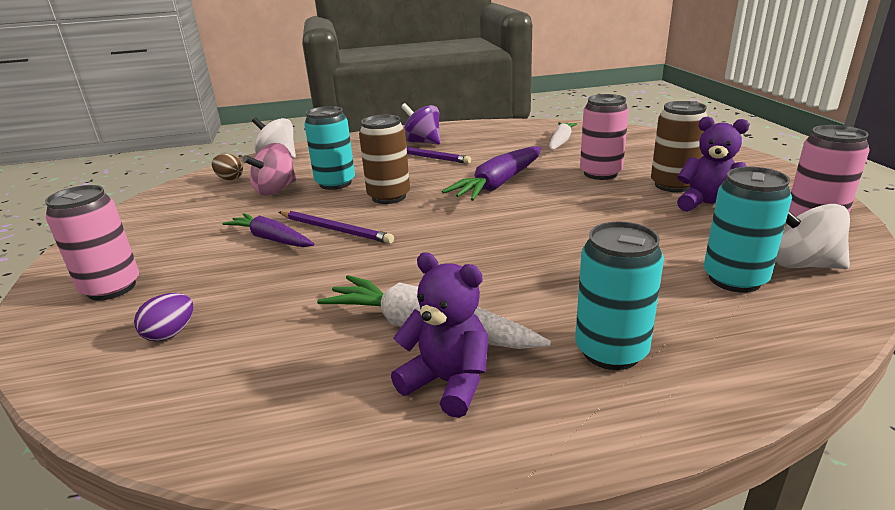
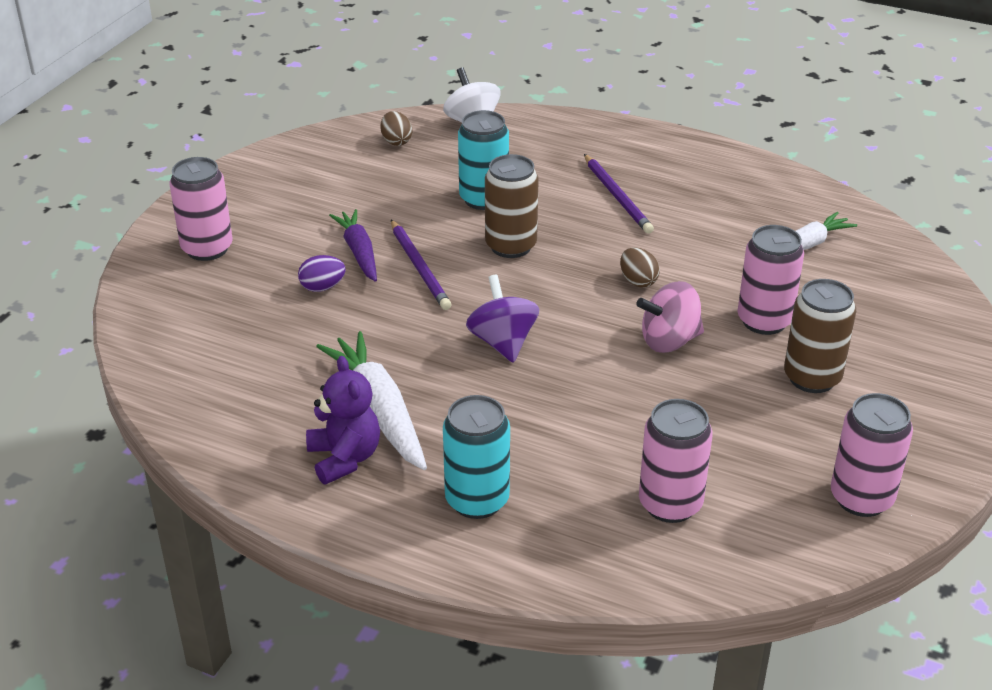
camera: 35 degrees right, 10 degrees up
purple egg [134,293,193,342] -> purple egg moved to [298,255,346,292]
pink spinning top [243,143,296,196] -> pink spinning top moved to [636,281,704,353]
purple spinning top [401,103,441,145] -> purple spinning top moved to [466,274,539,363]
purple carrot [442,146,542,201] -> brown egg [620,247,660,288]
purple teddy bear [677,116,749,212] -> none
turquoise can [704,167,792,293] -> pink can [639,399,712,523]
white spinning top [776,204,850,269] -> none

